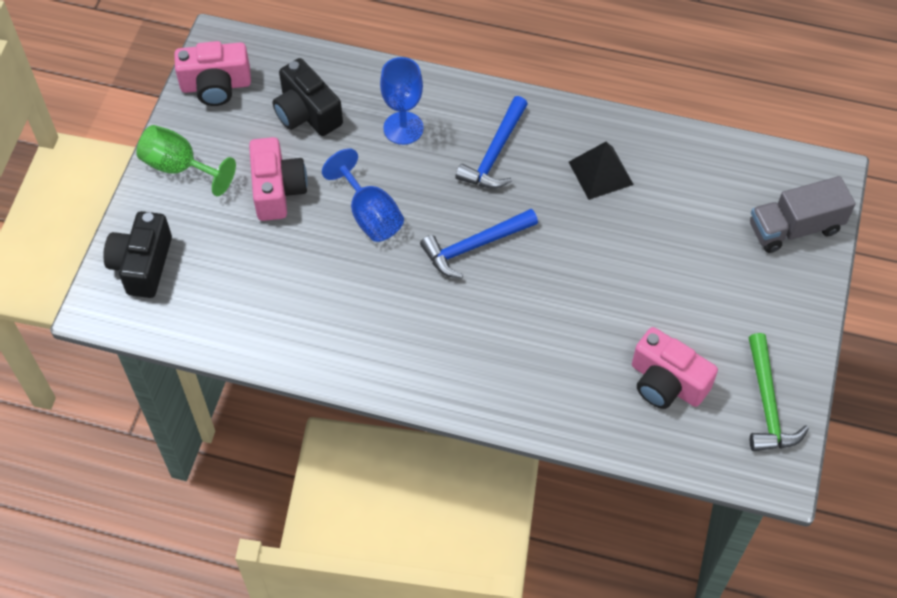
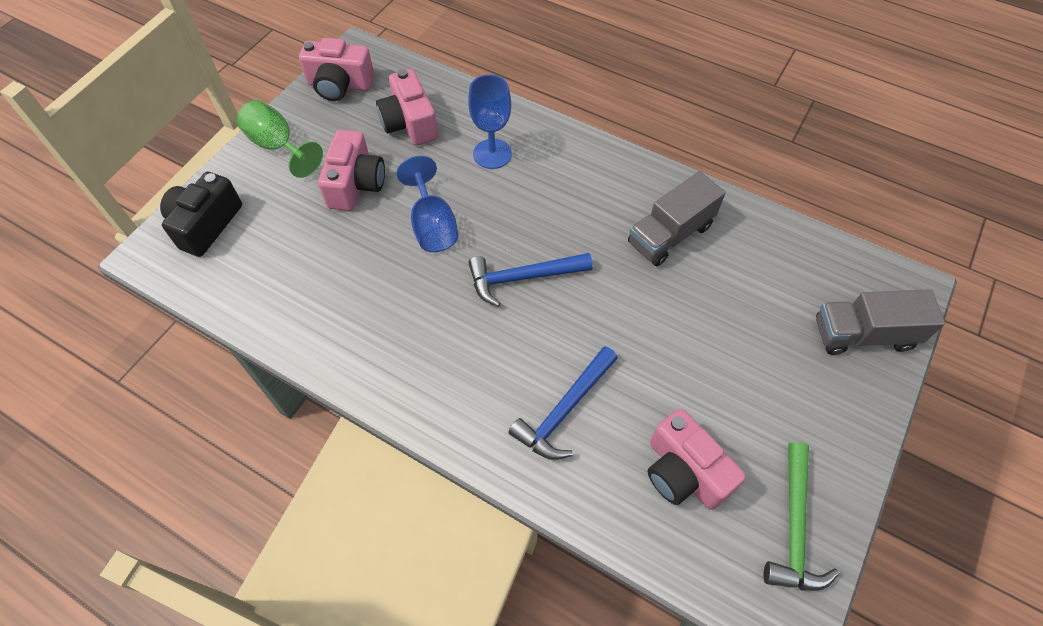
camera: 15 degrees right, 0 degrees up
black camera [273,58,343,136] -> pink camera [376,69,438,146]
blue hammer [456,96,528,189] -> blue hammer moved to [508,346,618,460]
black pyramid [569,142,634,200] -> grey truck [628,171,726,266]

